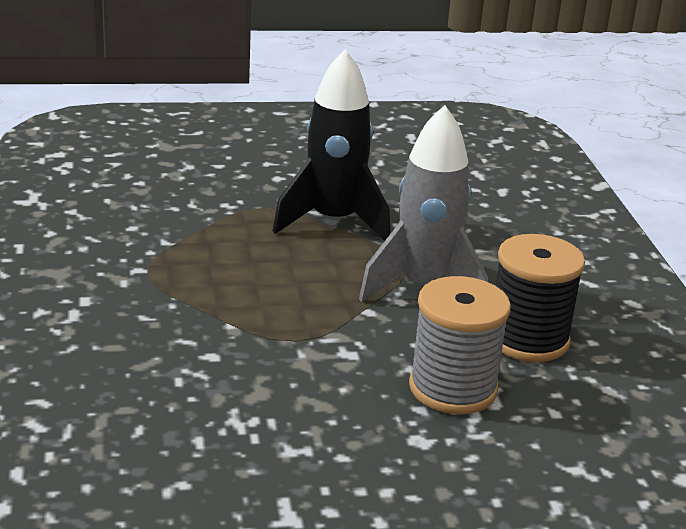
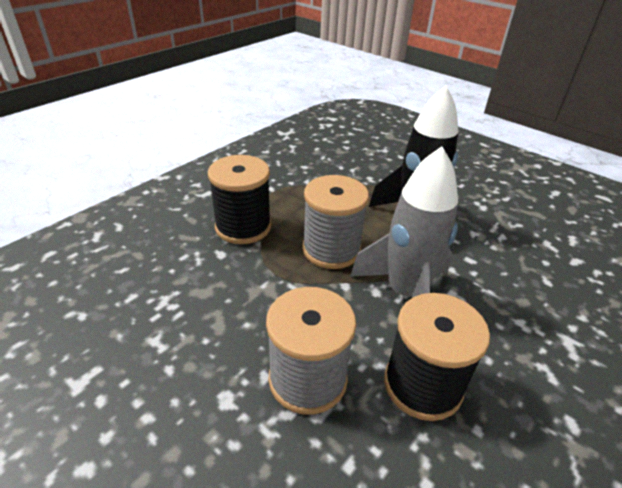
camera: 50 degrees right, 10 degrees up
none -> black spool [208,155,271,244]
none -> grey spool [302,175,369,269]

